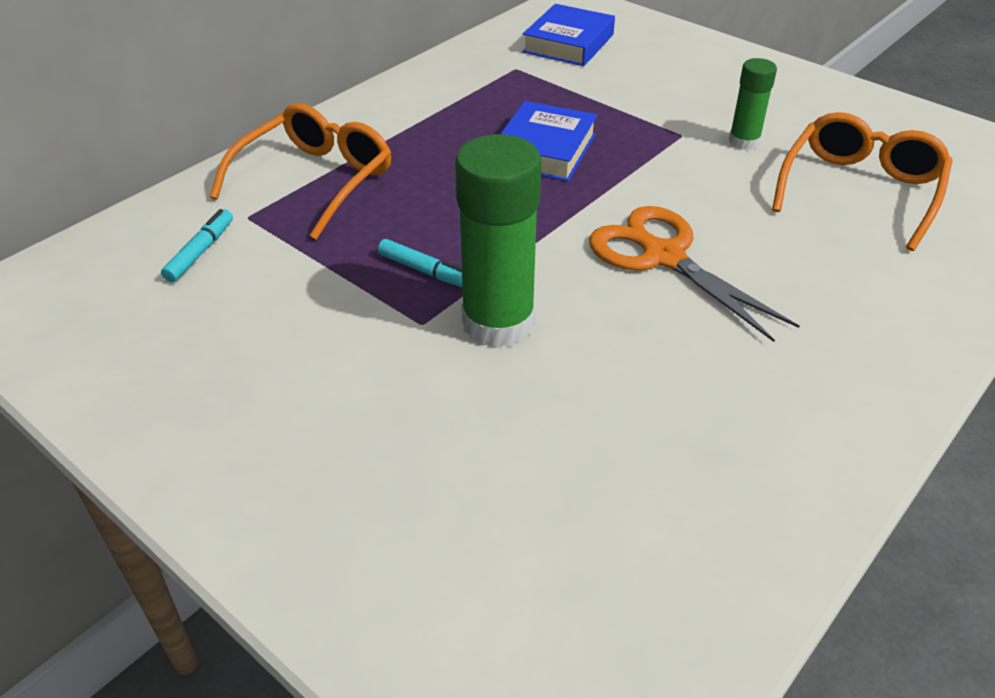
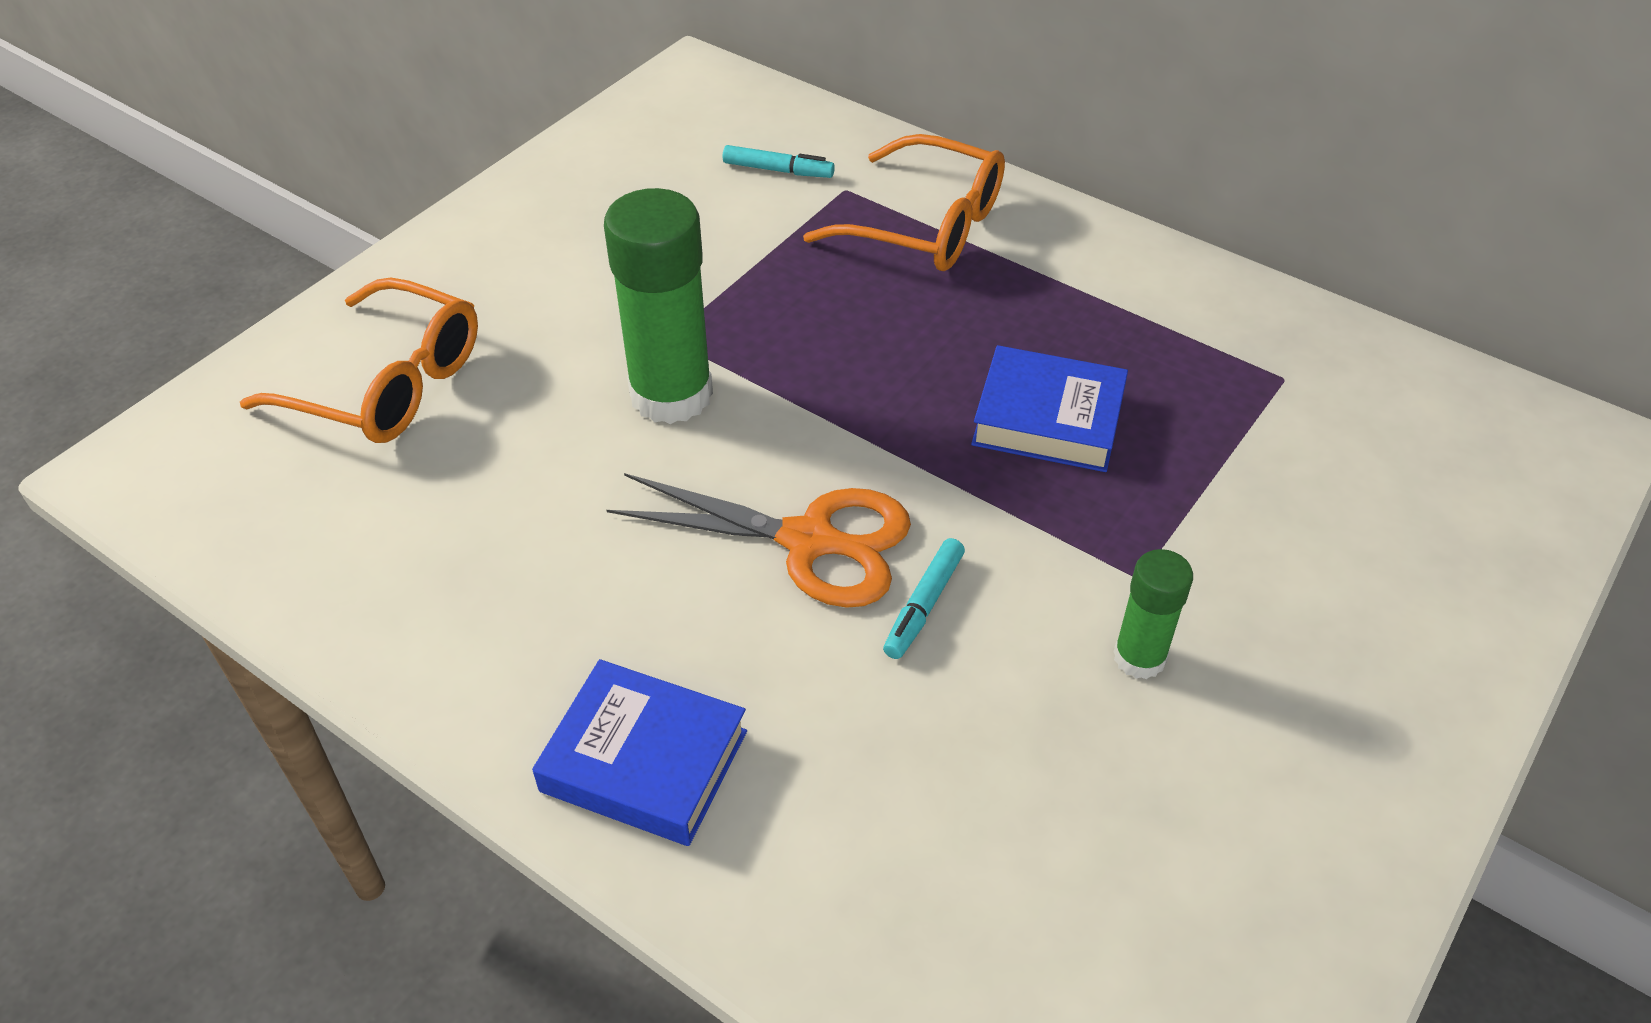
camera: 85 degrees right, 5 degrees up
turquoise marker [378,239,462,287] -> turquoise marker moved to [883,538,965,659]
blue book [522,4,615,66] -> blue book moved to [532,659,747,846]
orange scissors [589,206,800,342] -> orange scissors turned 60 degrees clockwise [606,473,911,608]
orange glasses [772,112,953,251] -> orange glasses moved to [240,278,478,443]

